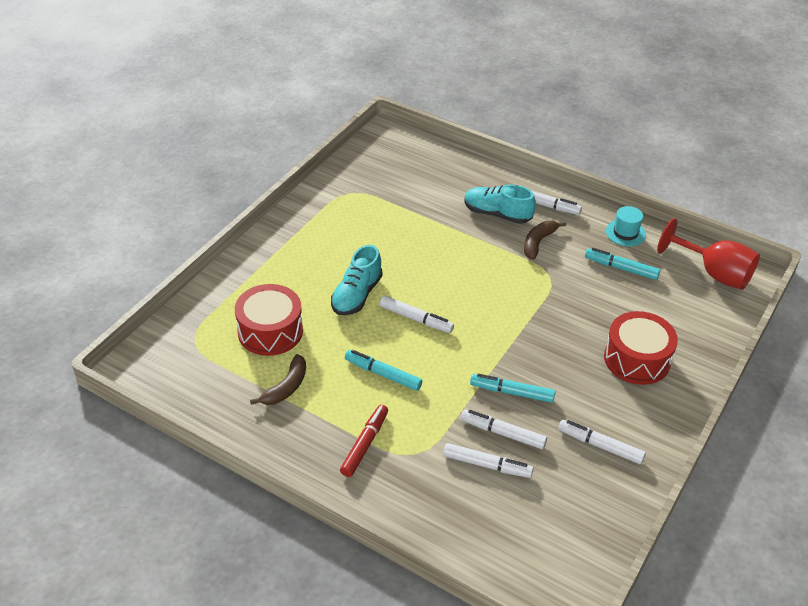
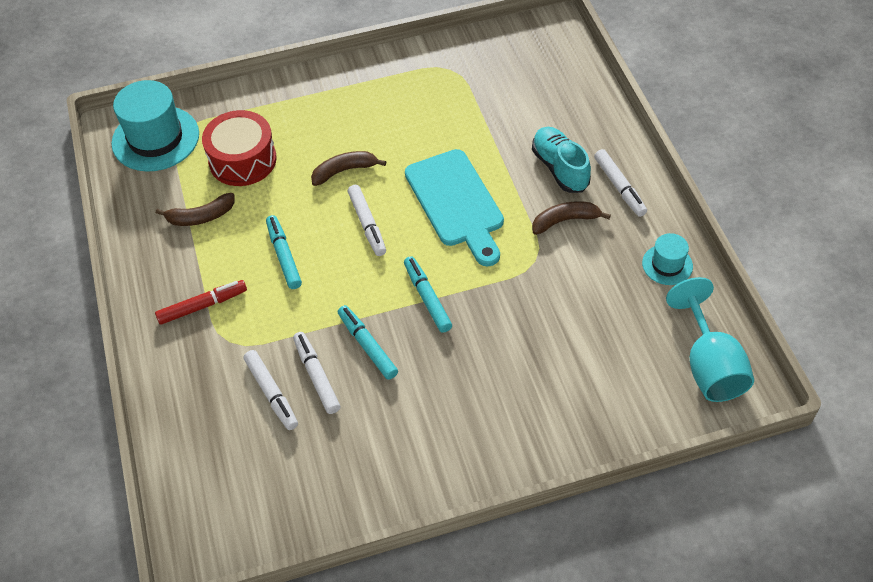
camera: 45 degrees right, 10 degrees up
turquoise shoe [331,245,383,315] -> brown banana [311,151,386,186]
white marker [558,420,646,464] -> none
turquoise marker [585,248,660,280] -> turquoise marker moved to [404,256,452,333]
red drum [604,311,678,385] -> none
red goblet [657,218,760,290] -> turquoise goblet [666,277,754,402]
none -> turquoise hat [111,80,199,172]
none -> turquoise cutting board [405,149,504,266]

